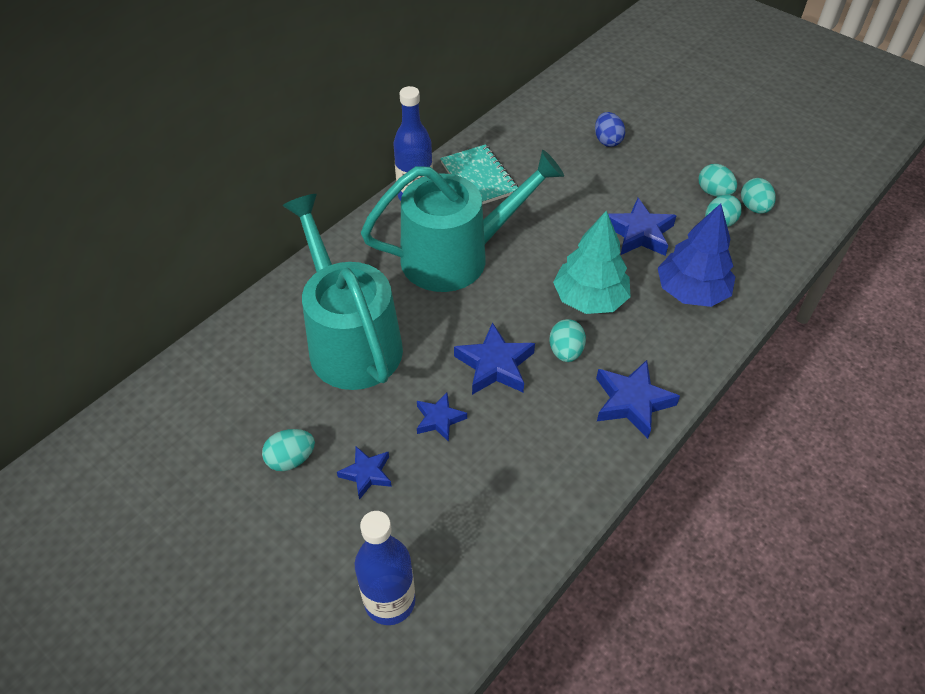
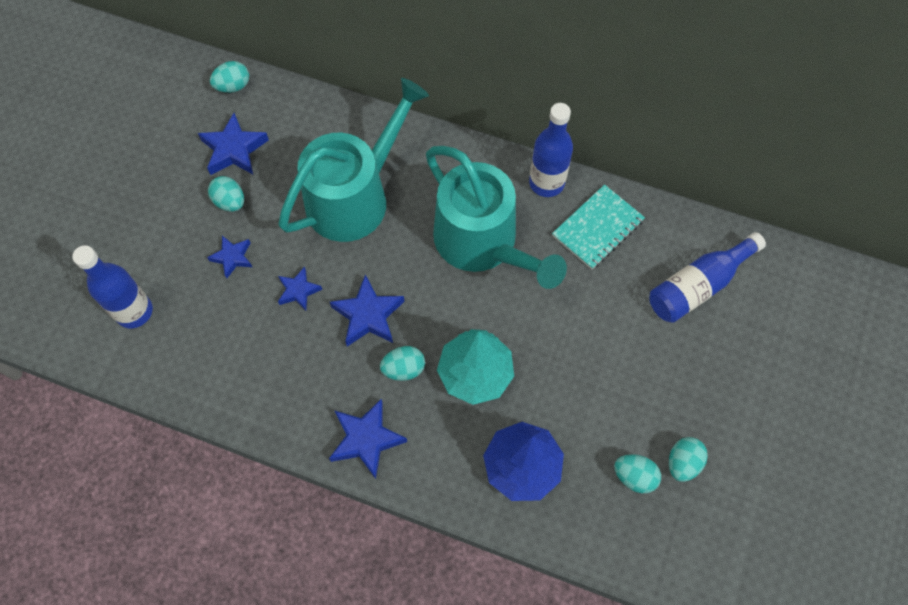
camera: 70 degrees right, 15 degrees up
blue egg [595,112,625,147] -> none
blue star [608,198,677,256] -> blue star moved to [198,113,269,175]
turquoise egg [741,178,776,214] -> turquoise egg moved to [210,61,249,93]
none -> blue bottle [649,232,766,323]

